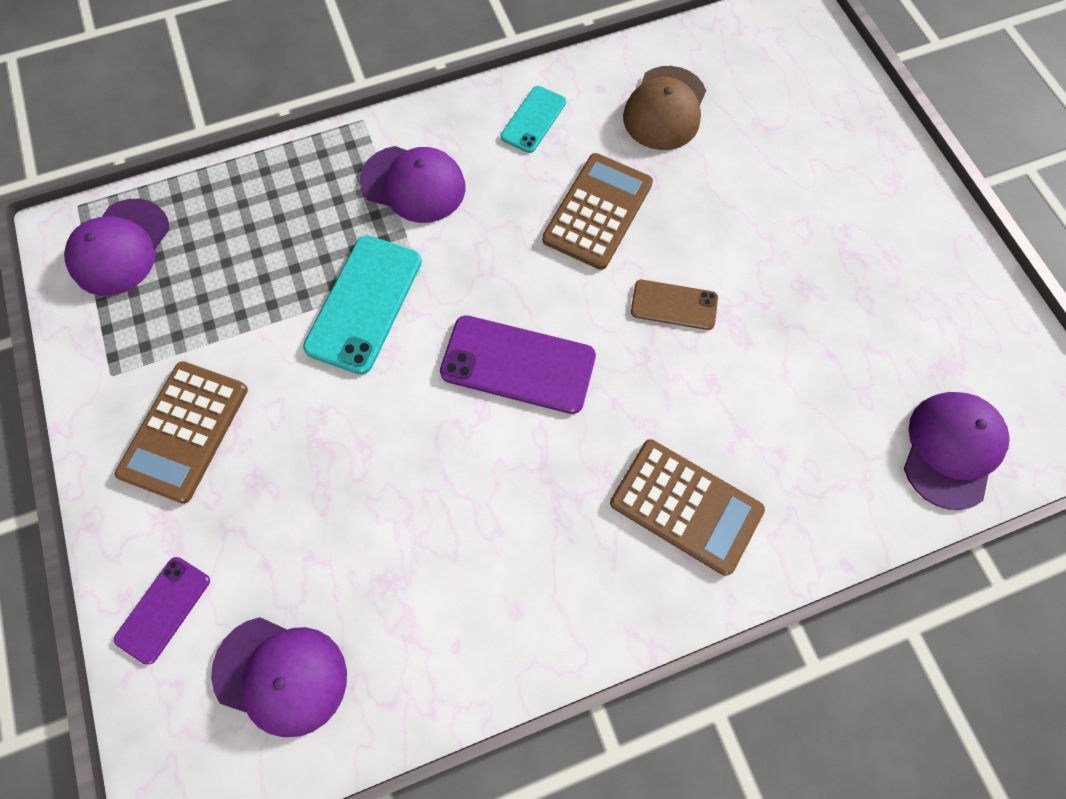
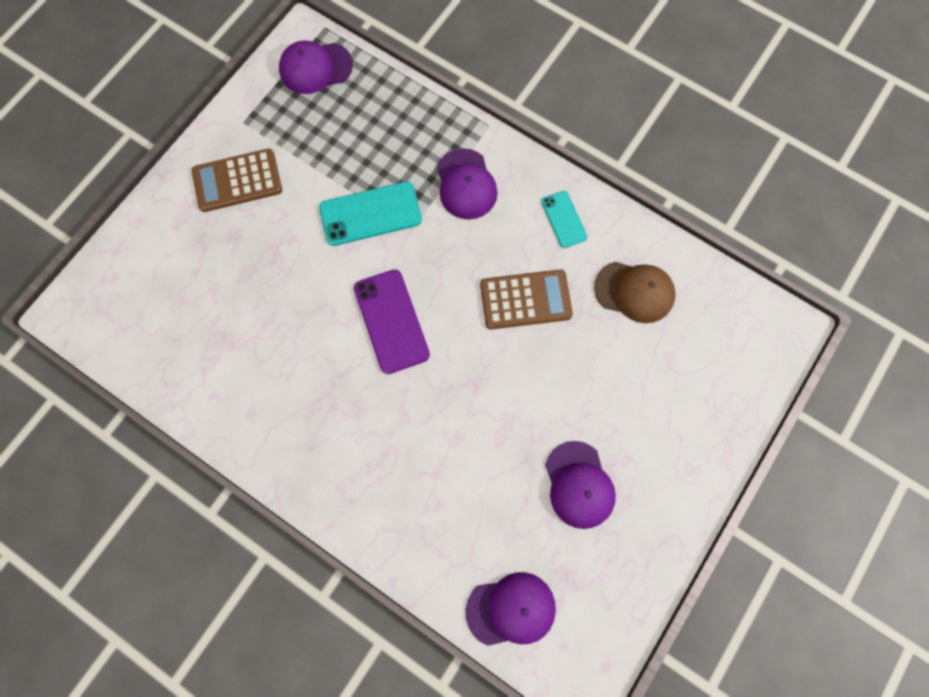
camera: 55 degrees right, 5 degrees up
purple phone [114,557,210,665] -> none
purple cap [211,617,347,737] -> purple cap moved to [545,441,616,529]
turquoise phone [501,86,566,153] -> turquoise phone turned 75 degrees clockwise [541,191,587,248]
brown calculator [610,439,765,576] -> none
brown cap [623,66,706,150] -> brown cap turned 150 degrees counterclockwise [594,262,676,323]
brown phone [631,280,718,330] -> none

